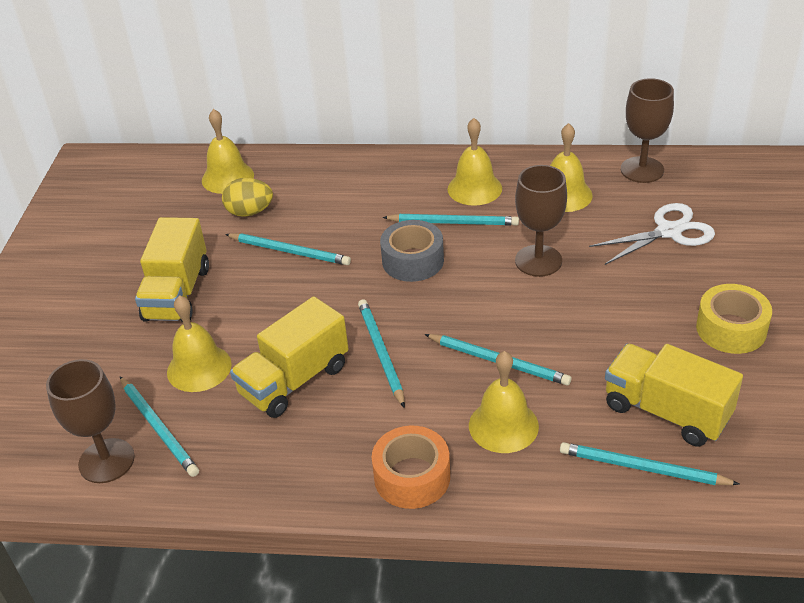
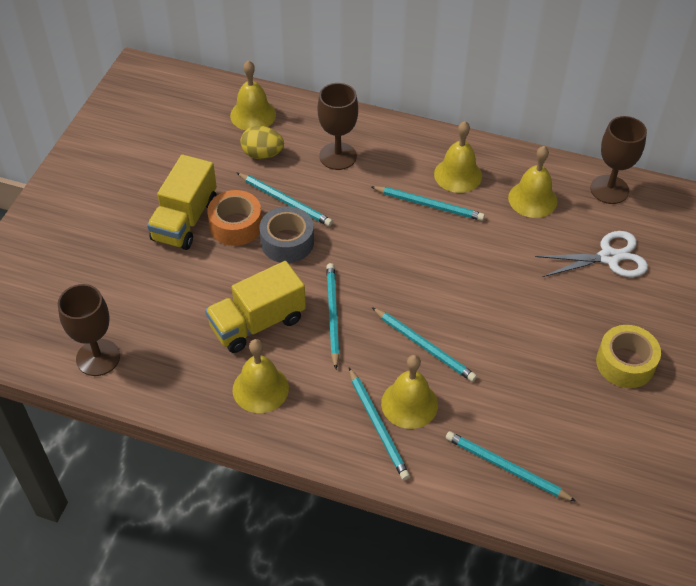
camera: 10 degrees right, 10 degrees up
turquoise pencil [120,377,199,477] -> turquoise pencil moved to [349,368,410,480]
yellow bell [167,295,232,392] -> yellow bell moved to [233,339,289,413]
orange tape [372,426,450,509] -> orange tape moved to [207,190,262,246]
grey tape [380,220,444,282] -> grey tape moved to [259,206,314,263]
brown goblet [515,165,567,277] -> brown goblet moved to [318,83,358,170]
yellow truck [605,344,743,446] -> none

